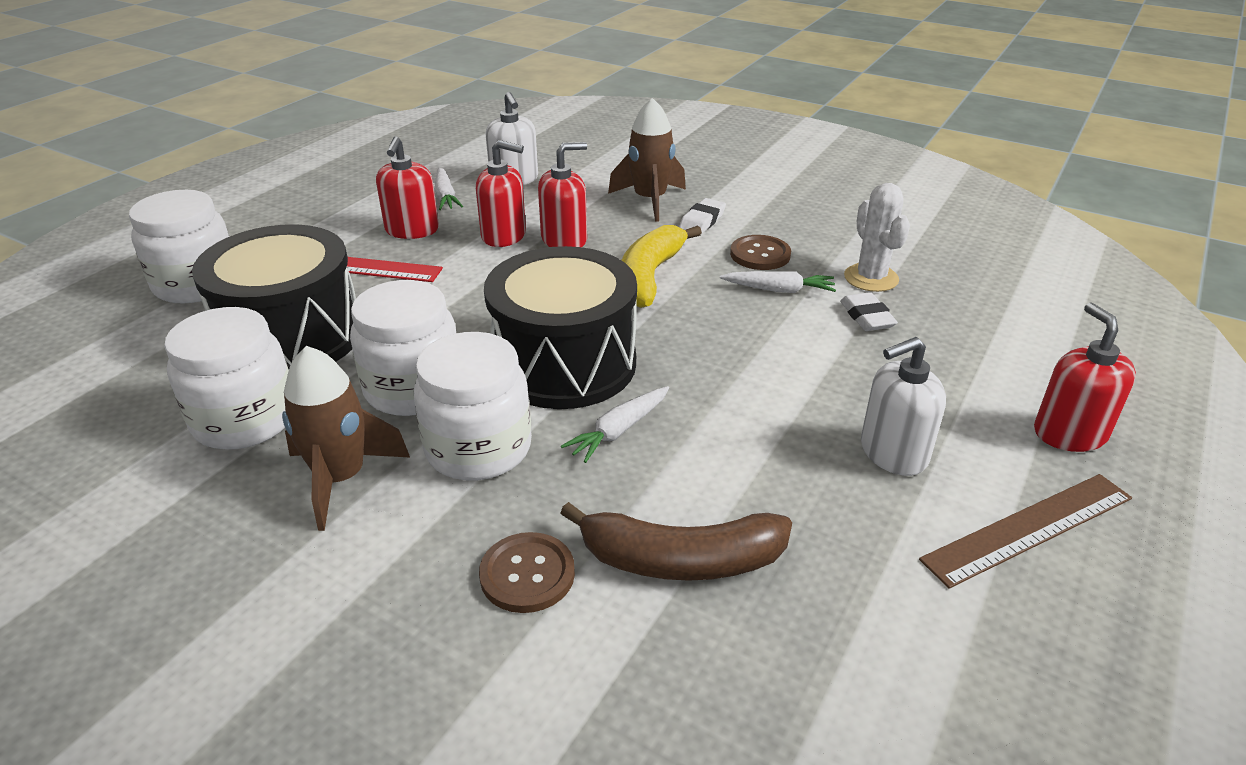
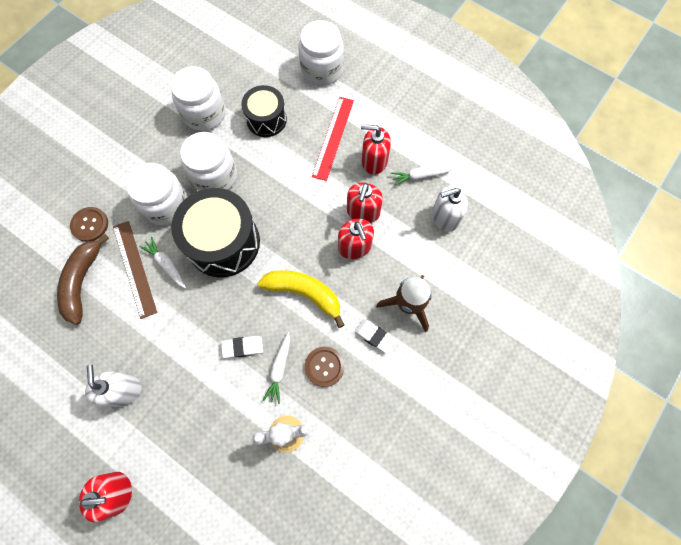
camera: 95 degrees right, 35 degrees up
black drum [192,224,356,369] -> black drum [241,85,287,137], size x0.60
brown rocket [282,346,410,531] -> none
white eraser [840,292,898,331] -> white eraser moved to [221,336,263,358]
brown ruler [919,474,1132,589] -> brown ruler moved to [113,221,157,319]

